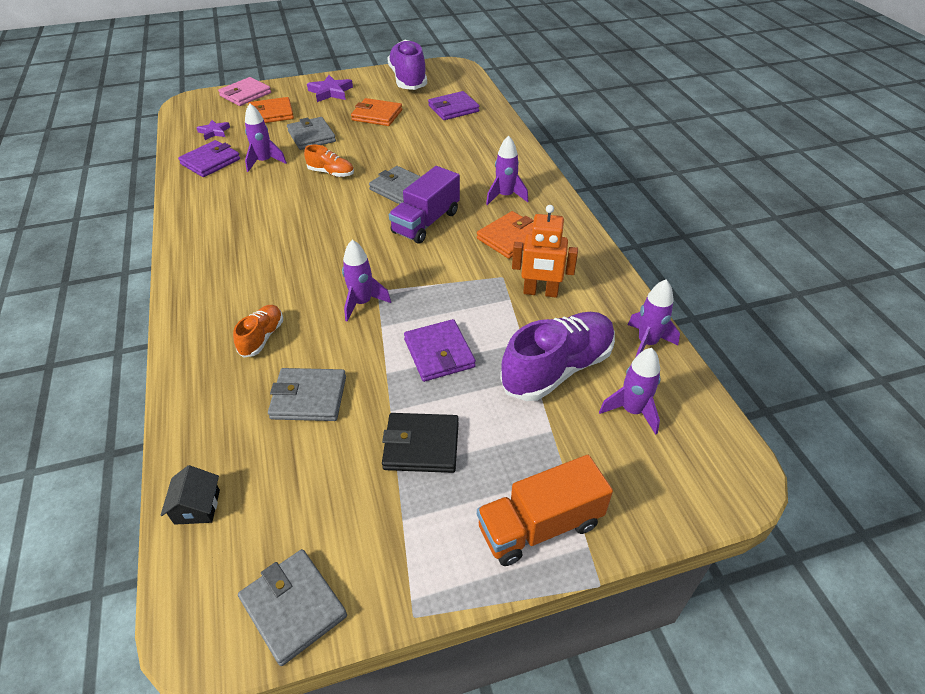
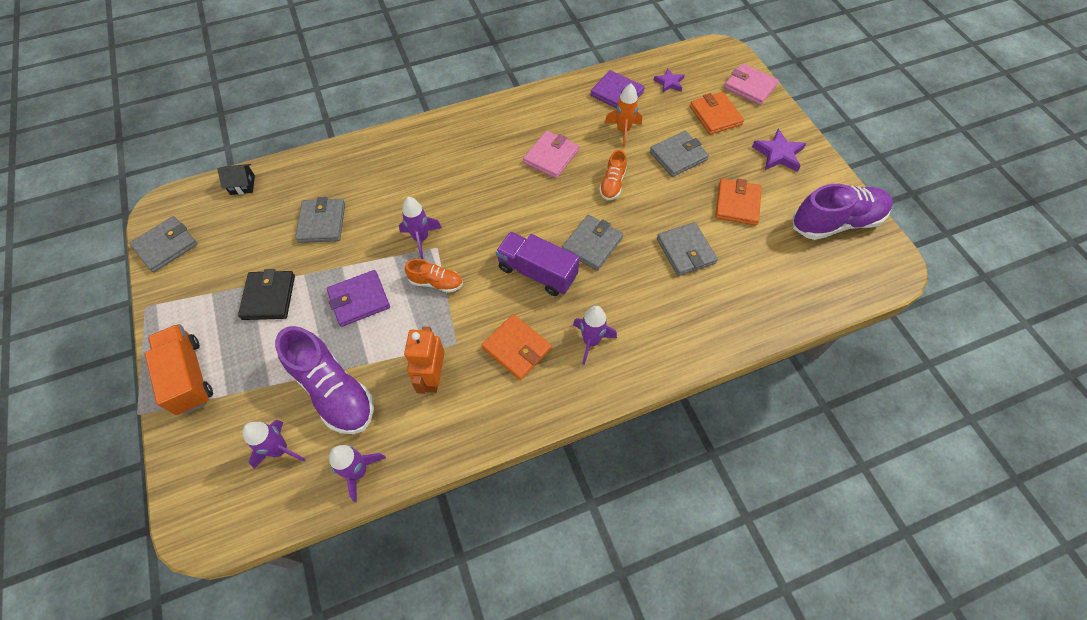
camera: 85 degrees right, 15 degrees up
orange shoe [233,305,283,358] -> orange shoe moved to [405,259,463,293]
purple rocket [245,103,287,172] -> orange rocket [605,84,642,147]
purple wallet [428,91,479,120] -> none
none -> pink wallet [523,131,579,178]
none -> grey wallet [657,222,718,276]

